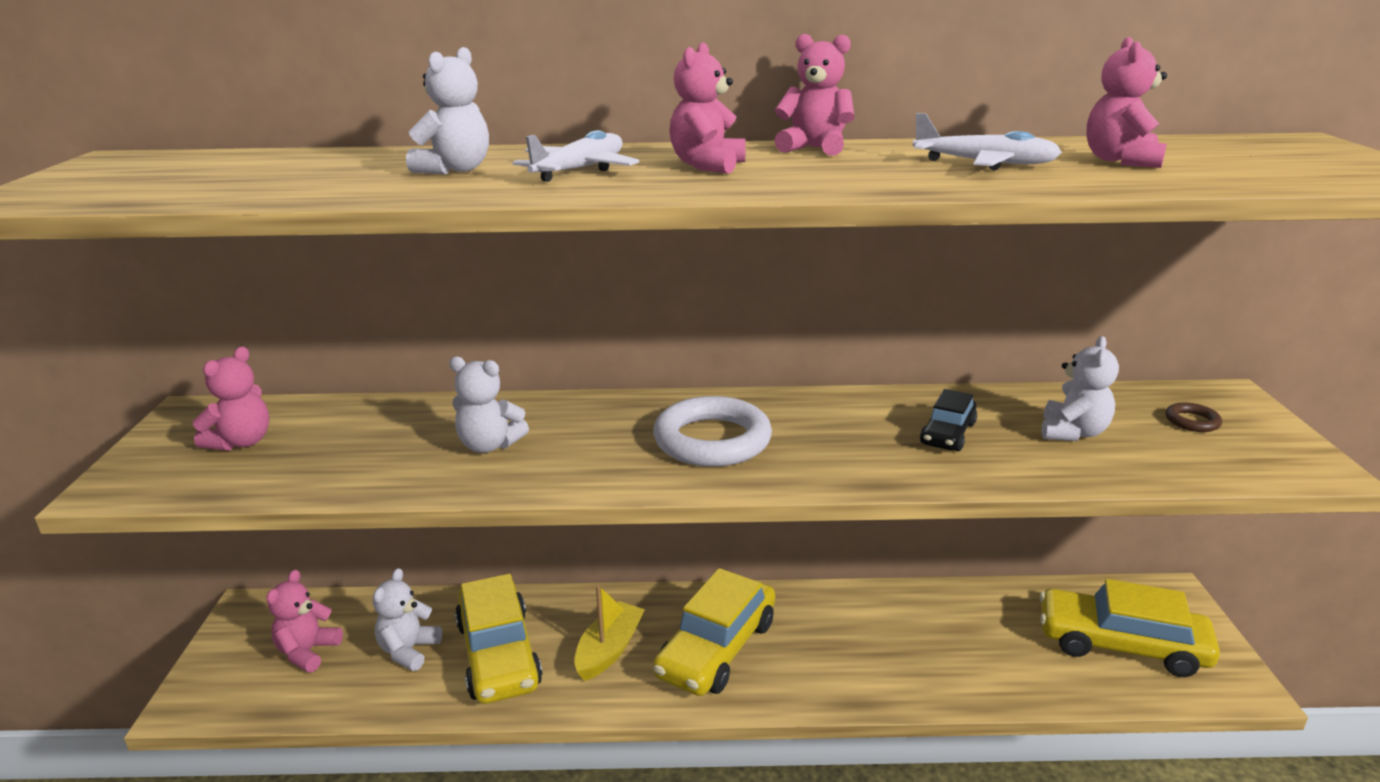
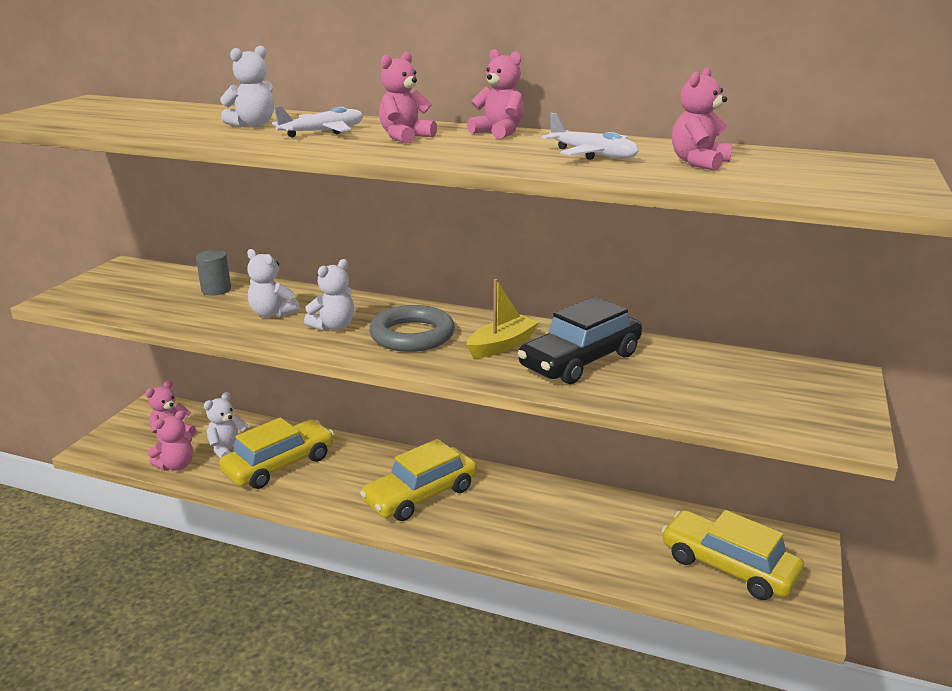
camera: 20 degrees right, 0 degrees up
pink teddy bear [193,347,269,451] -> pink teddy bear moved to [147,411,193,471]
yellow car [455,574,542,704] -> yellow car turned 135 degrees counterclockwise [219,418,334,489]
yellow boat [574,585,645,681] -> yellow boat moved to [467,279,539,358]
white ring [653,396,772,467] -> grey ring [369,305,455,352]
black car [920,389,977,451] -> black car [518,297,642,384], size x1.91
white teddy bear [1042,336,1119,441] -> white teddy bear moved to [304,259,355,331]
brown ring [1165,402,1222,432] -> none
none -> grey cylinder [196,250,231,296]

